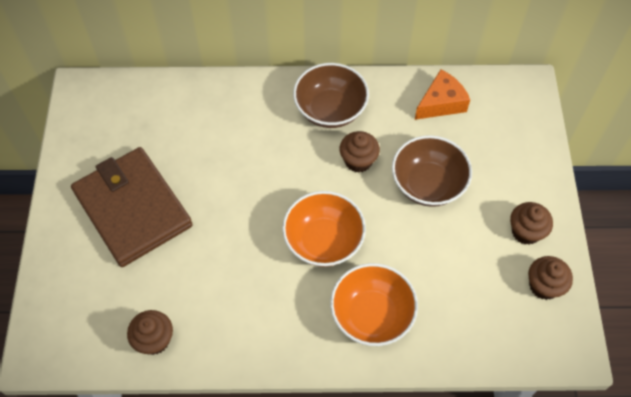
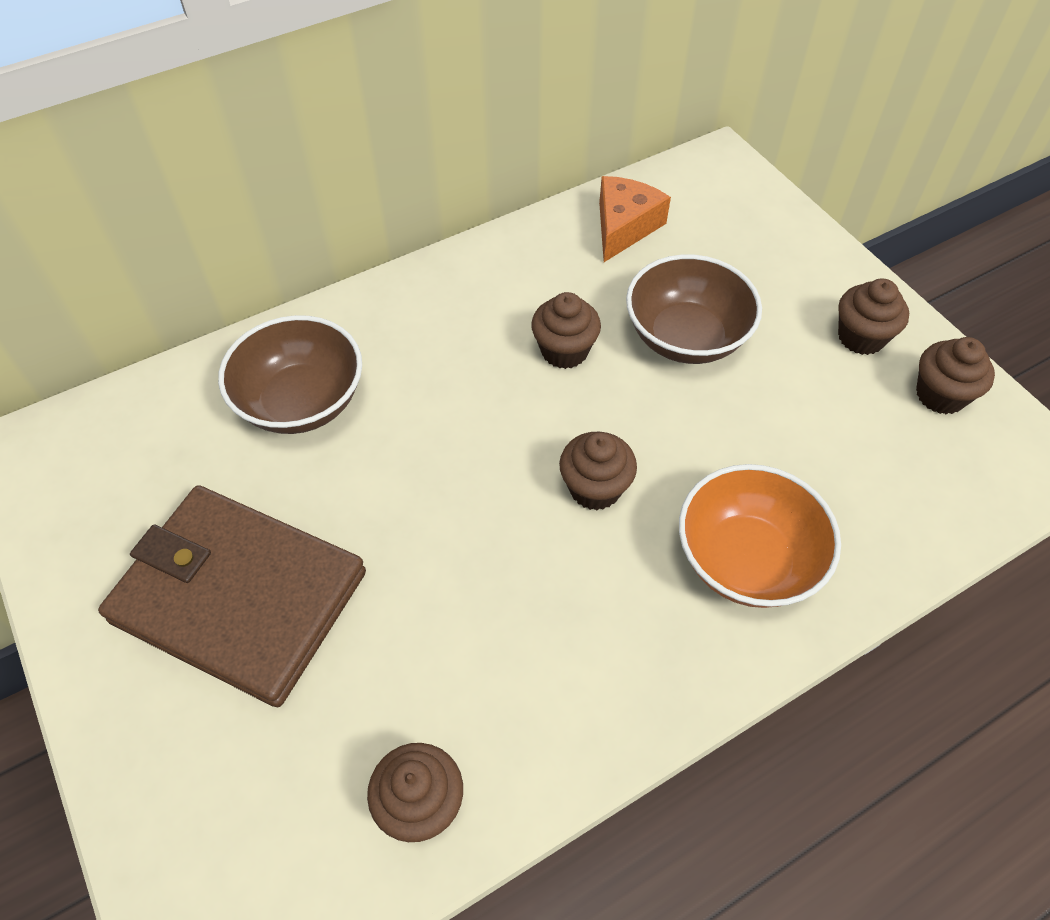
camera: 30 degrees left, 5 degrees down
orange bowl [282,191,366,267] -> brown cupcake [559,432,637,510]
brown bowl [293,63,369,128] -> brown bowl moved to [218,315,362,434]

